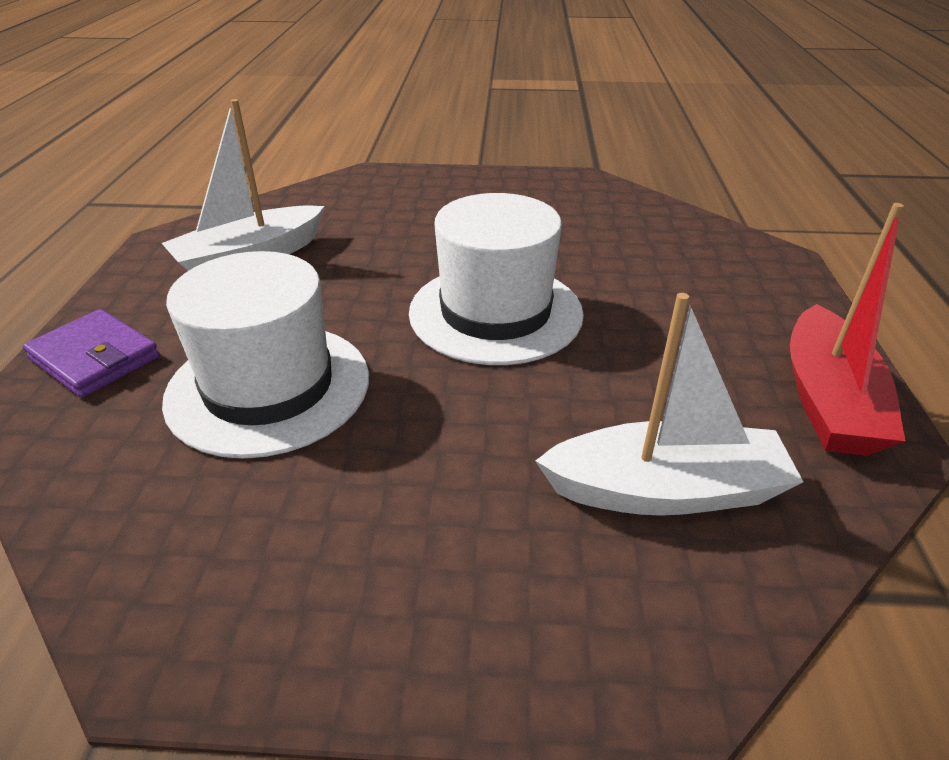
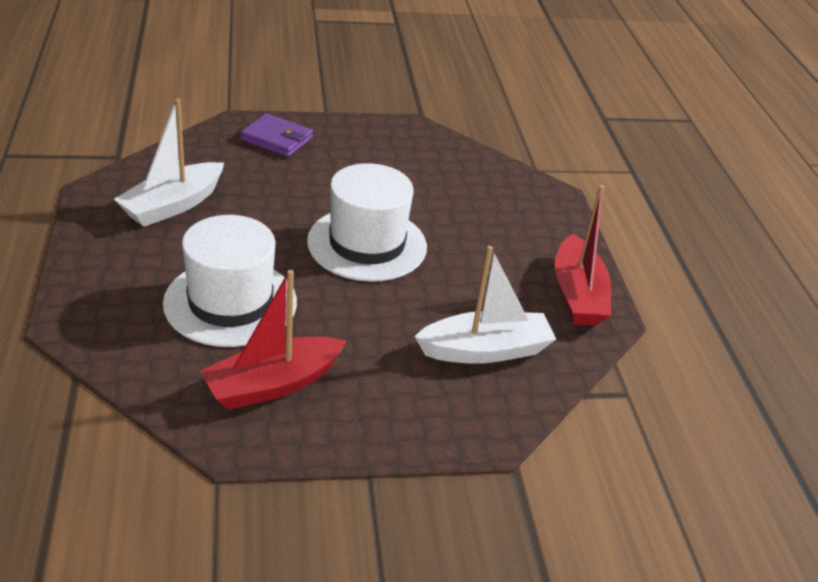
camera: 15 degrees left, 0 degrees up
purple wallet [23,309,160,398] -> purple wallet moved to [240,113,313,157]
none -> red boat [200,270,346,410]

